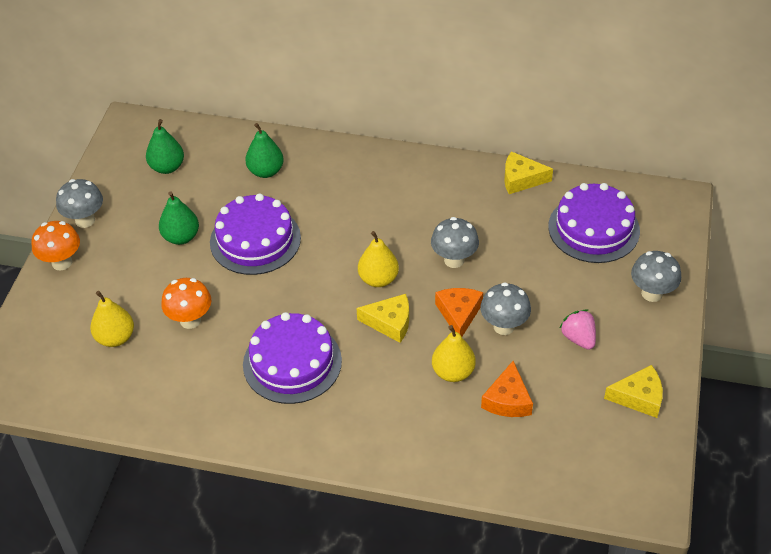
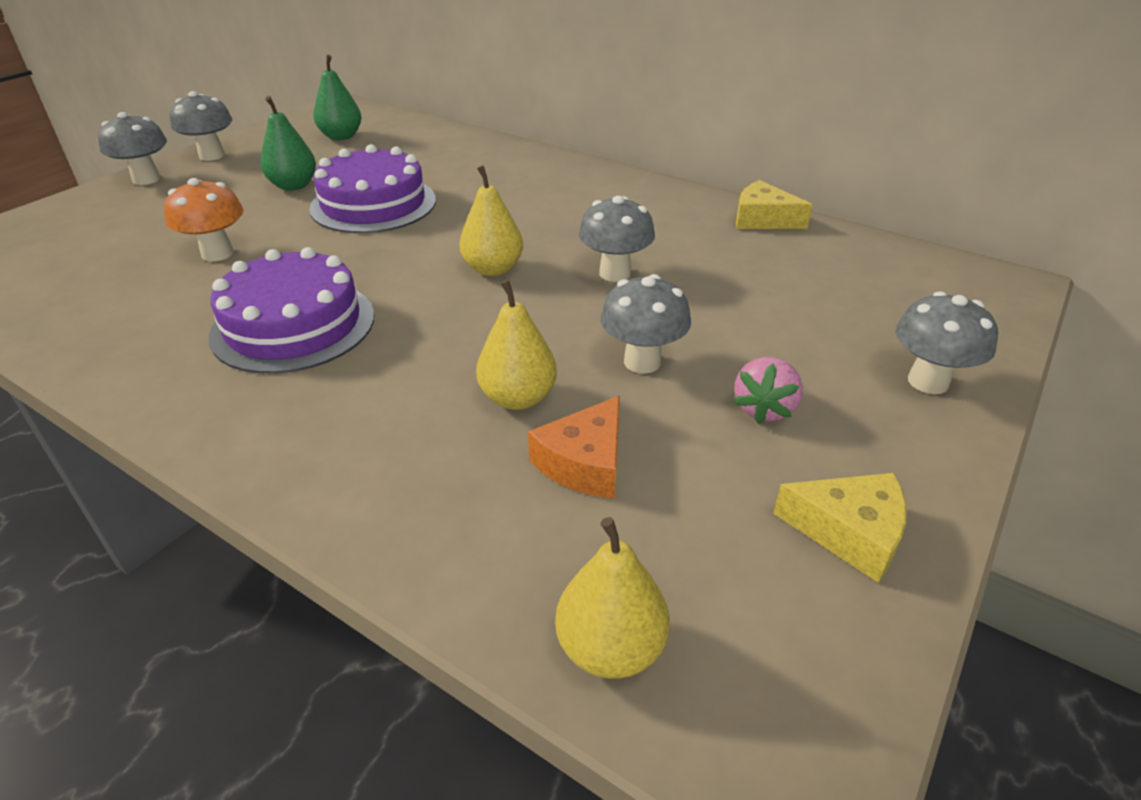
camera: 20 degrees right, 10 degrees down
orange mushroom [32,221,80,270] -> grey mushroom [98,112,167,185]
yellow pear [90,291,134,347] -> yellow pear moved to [555,517,670,679]
green pear [245,123,284,178] -> none
yellow cheese [357,294,409,343] -> none
orange cheese [435,288,483,337] -> none
purple cake [548,183,640,263] -> none
pink strawberry [560,310,596,350] -> pink strawberry turned 150 degrees counterclockwise [733,357,803,424]

